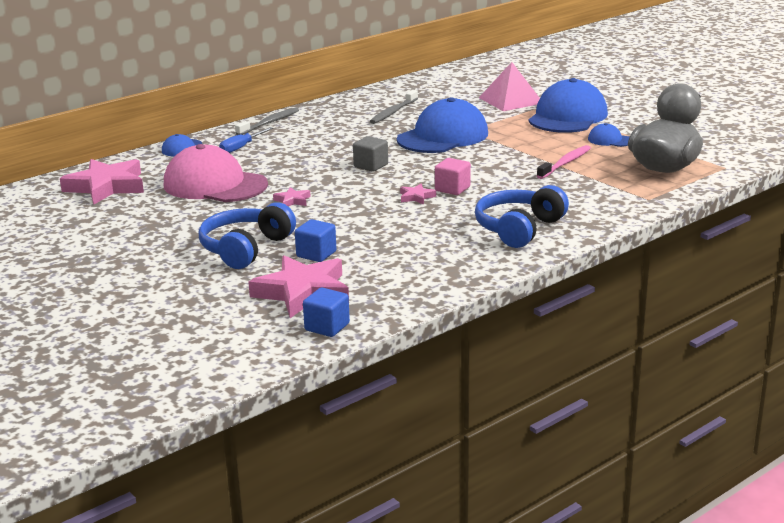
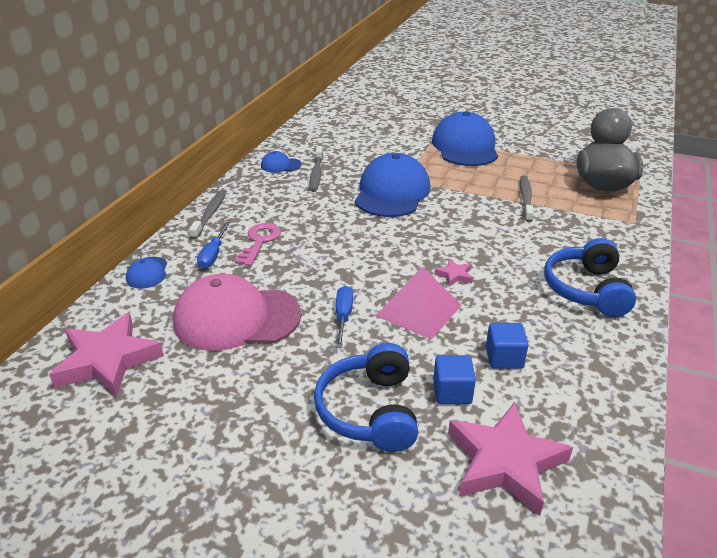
camera: 30 degrees left, 10 degrees up
pink star [273,187,311,206] -> blue screwdriver [336,286,353,348]
blue cube [303,288,350,337] -> blue cube moved to [486,323,529,369]
grey cube [353,136,388,172] -> none
pink cube [435,158,471,195] -> none
pink pyramid [479,62,540,111] -> pink pyramid moved to [376,267,462,340]
pink toothbrush [537,145,591,179] -> grey toothbrush [520,175,534,222]
blue cap [588,123,629,147] -> blue cap moved to [261,151,301,173]
none -> pink key [235,223,281,266]

